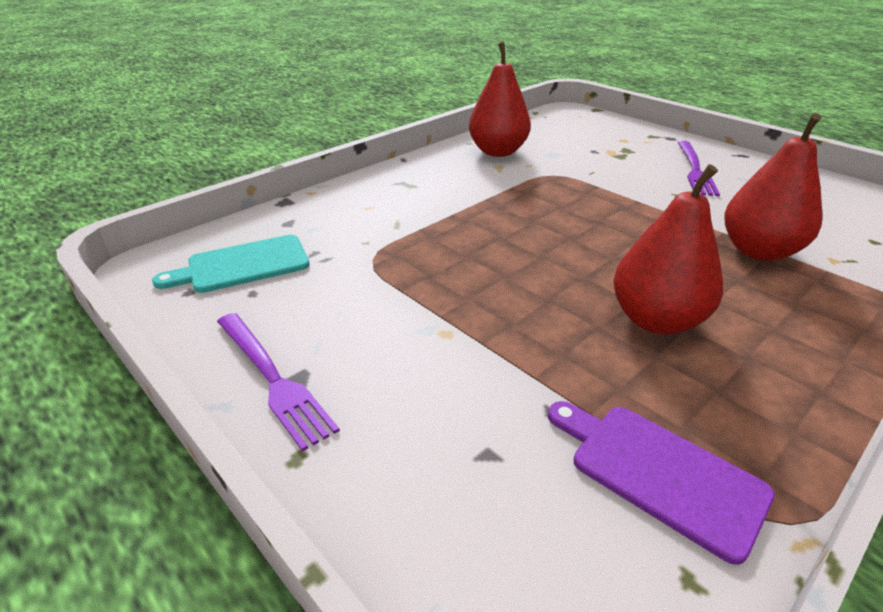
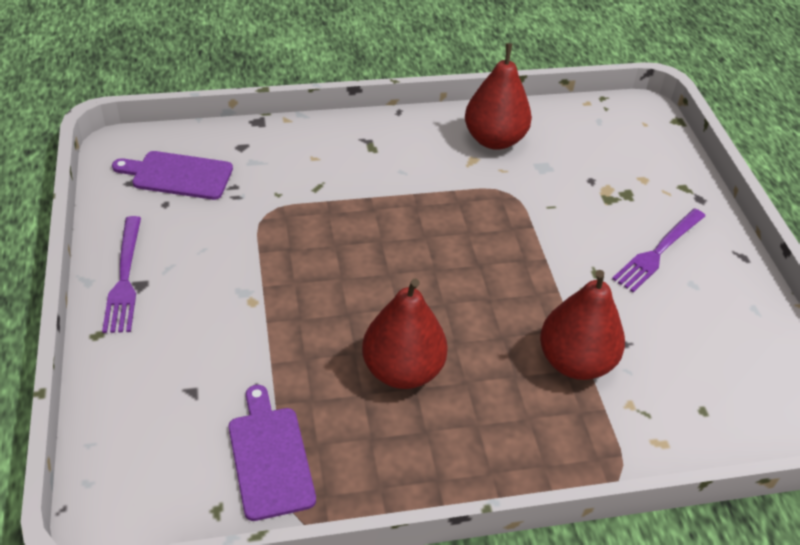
camera: 30 degrees right, 10 degrees up
turquoise cutting board [152,235,310,293] -> purple cutting board [112,151,233,200]

